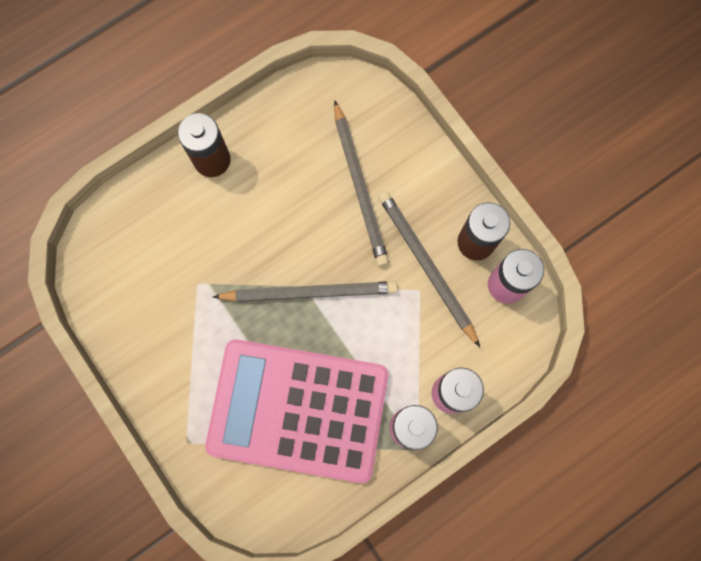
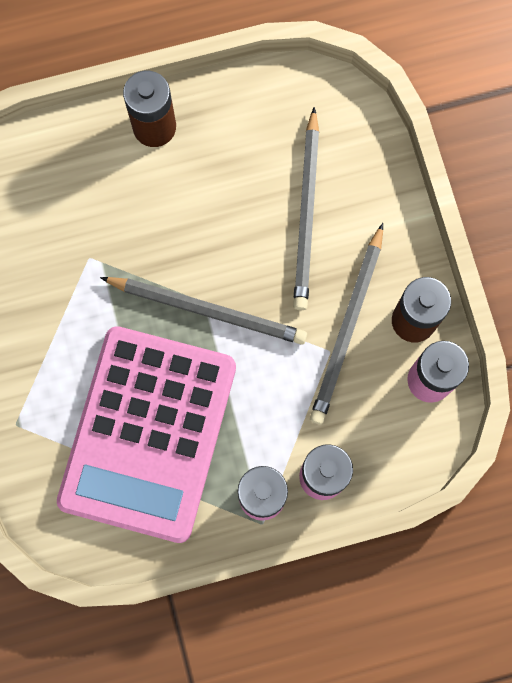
camera: 20 degrees right, 0 degrees up
pink calculator [205,339,388,483] -> pink calculator turned 105 degrees counterclockwise [57,326,236,543]
grey pencil [378,191,480,347] -> grey pencil turned 150 degrees counterclockwise [310,223,383,425]

